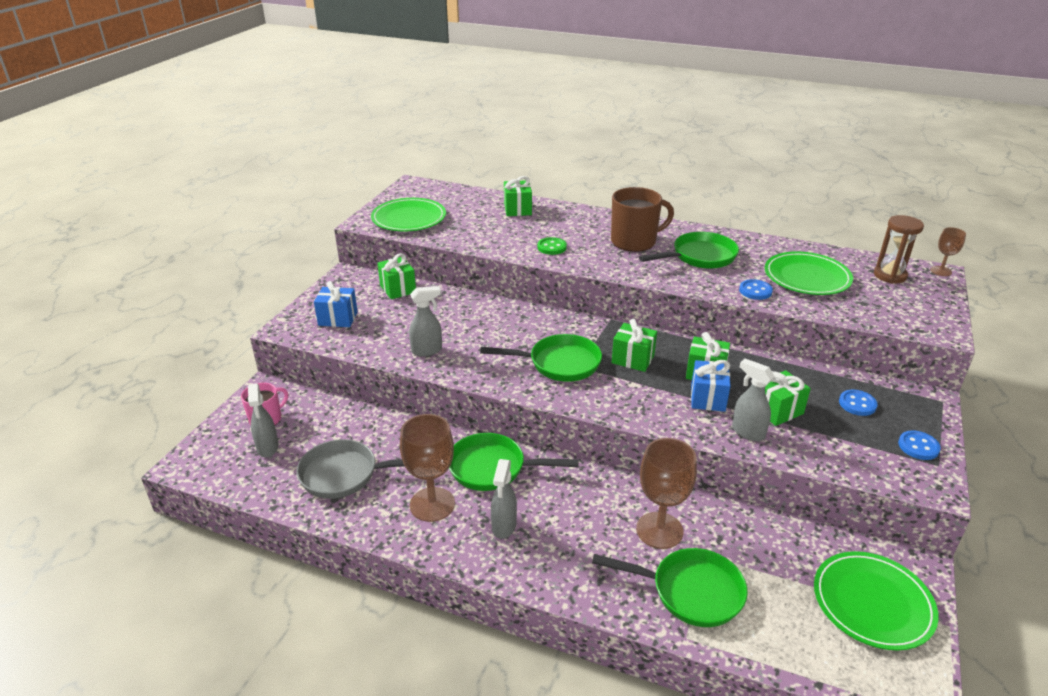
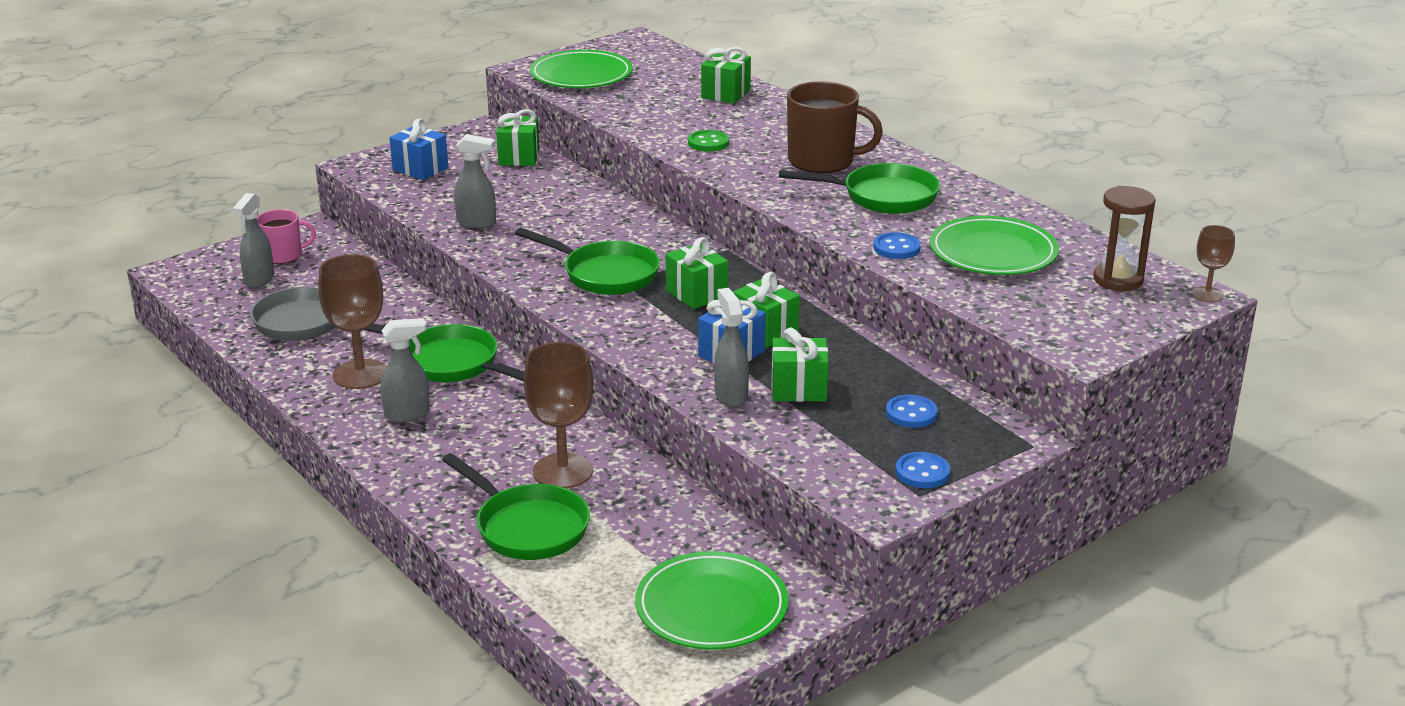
camera: 30 degrees right, 5 degrees down
grey spray bottle [491,459,517,539] -> grey spray bottle turned 150 degrees counterclockwise [381,318,430,422]

